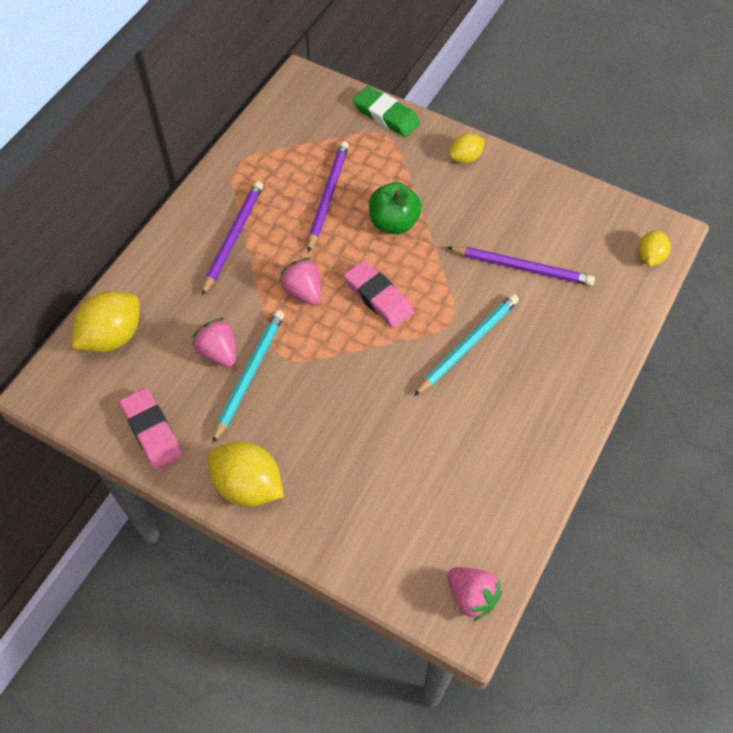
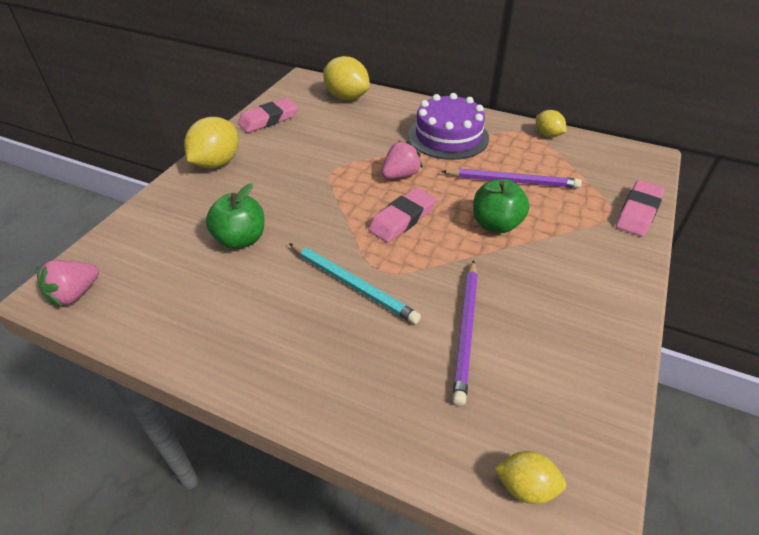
camera: 85 degrees right, 15 degrees down
pink strawberry [192,318,236,367] -> none
purple pencil [202,181,263,296] -> purple cake [408,93,489,160]
turquoise pencil [212,310,284,444] -> none
green eraser [353,86,420,137] -> pink eraser [616,180,665,237]
yellow lemon [449,133,485,164] -> yellow lemon moved to [536,110,566,137]
none -> green apple [206,183,264,249]

